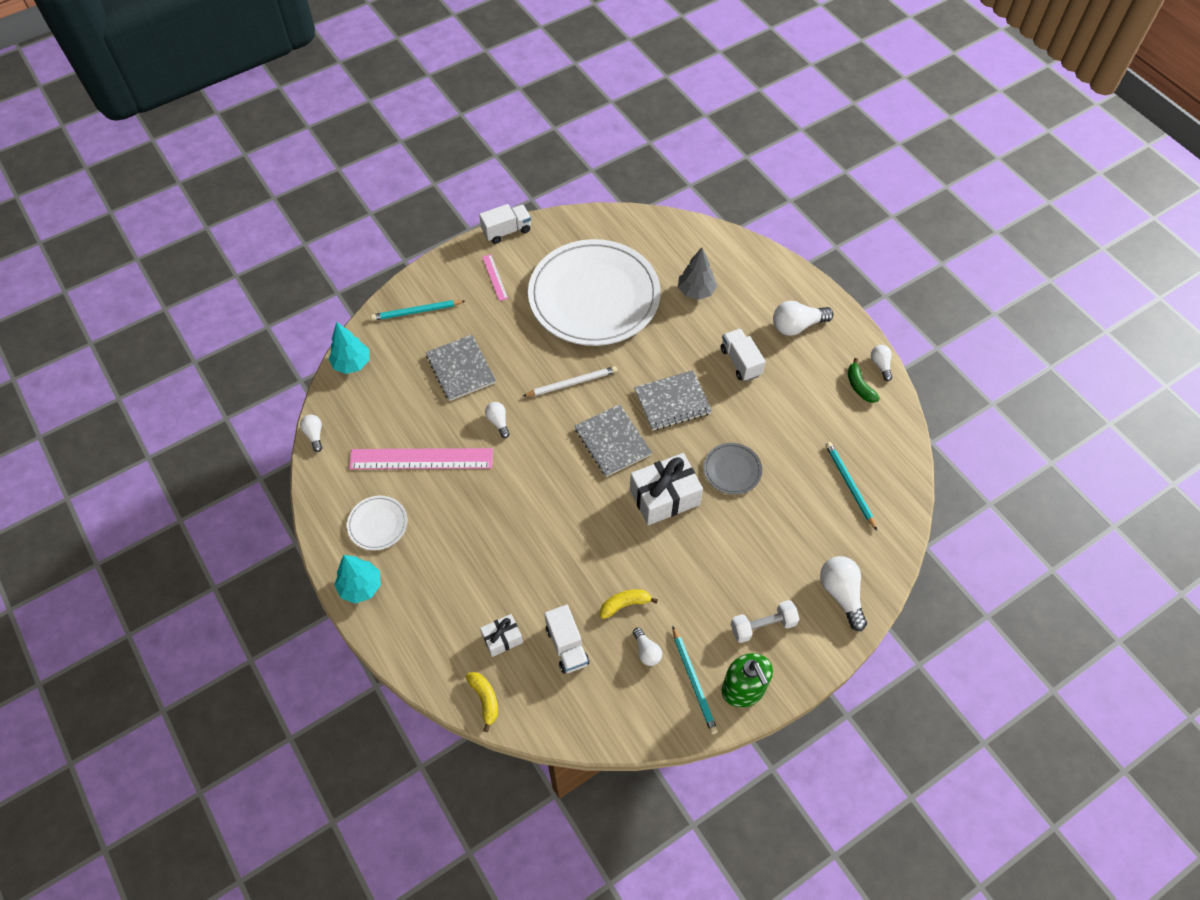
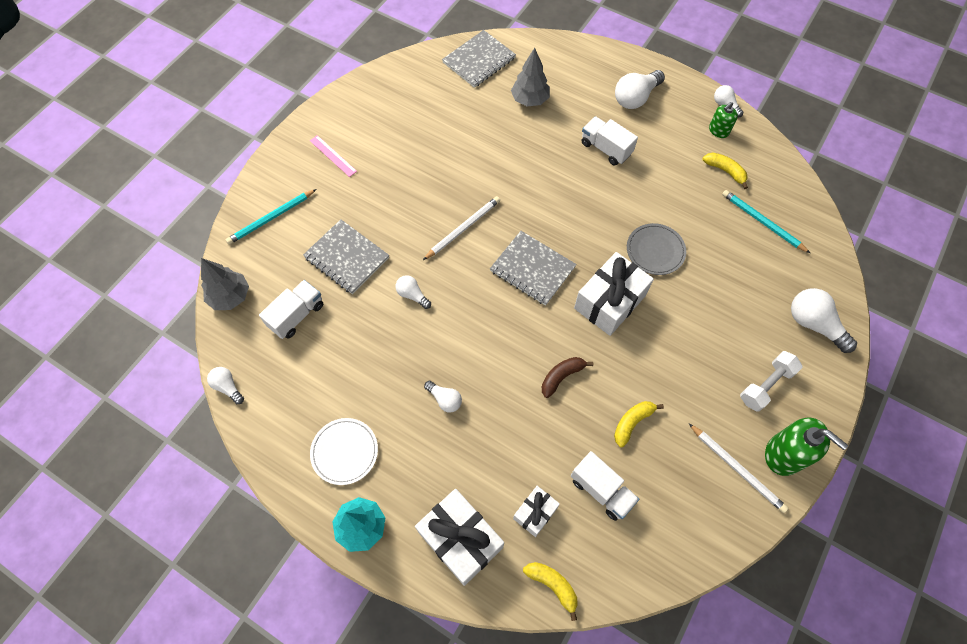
camera: 25 degrees left, 5 degrees up
turquoise tree [328,322,369,374] -> grey tree [201,258,249,310]
pink ruler [349,448,493,469] -> none
white truck [479,204,531,244] -> white truck moved to [259,280,323,339]
white plate [528,239,660,346] -> none
white light bulb [633,628,662,666] -> white light bulb moved to [424,381,462,413]
grey notebook [634,370,712,431] -> grey notebook moved to [442,30,516,88]
turquoise pencil [672,626,718,734] -> white pencil [689,424,788,513]
green banana [848,358,880,403] -> green soap dispenser [709,102,738,138]
none -> white gift [415,489,504,586]
none -> brown banana [542,357,593,398]
none -> yellow banana [702,153,748,189]

